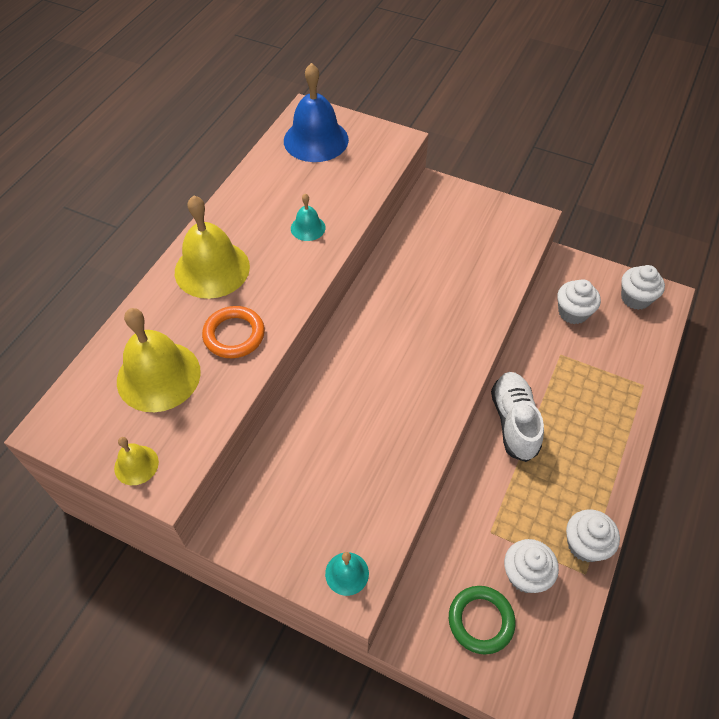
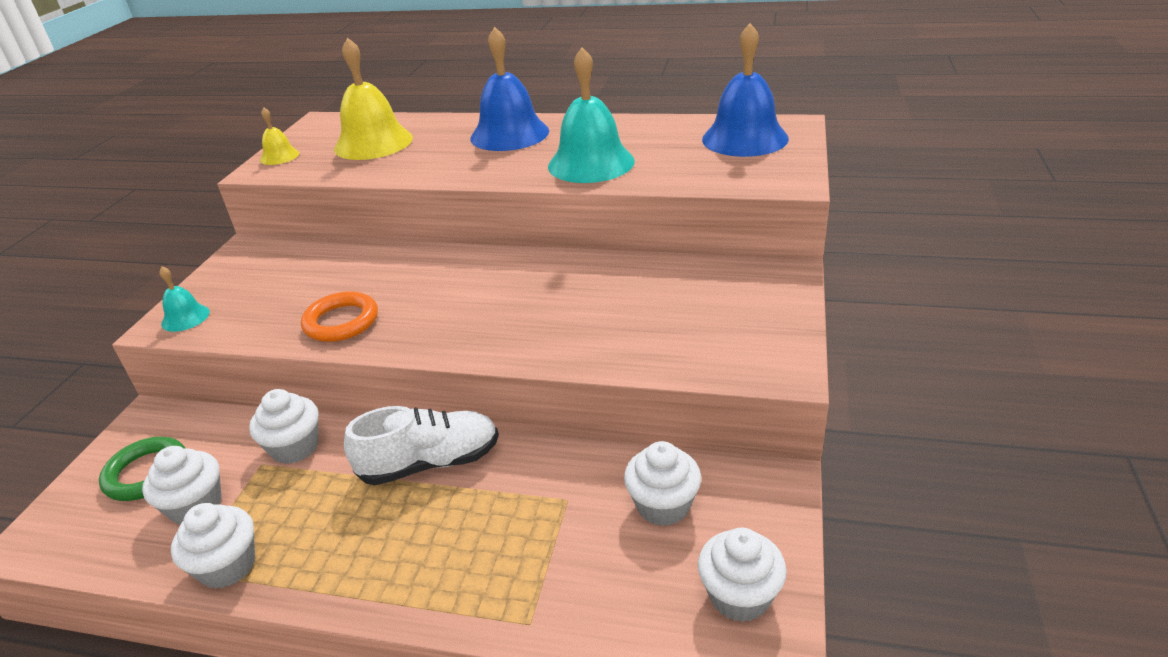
camera: 80 degrees right, 20 degrees down
yellow bell [175,195,250,299] -> blue bell [470,27,549,151]
orange ring [202,306,265,358] -> orange ring moved to [301,291,378,342]
turquoise bell [291,194,326,241] -> turquoise bell [548,47,635,183], size x2.05
none -> white cupcake [249,389,319,464]

